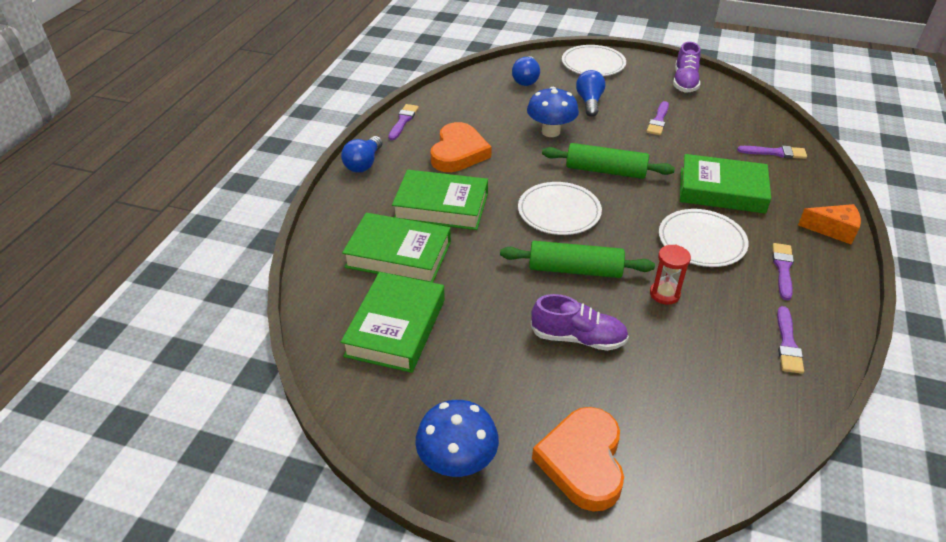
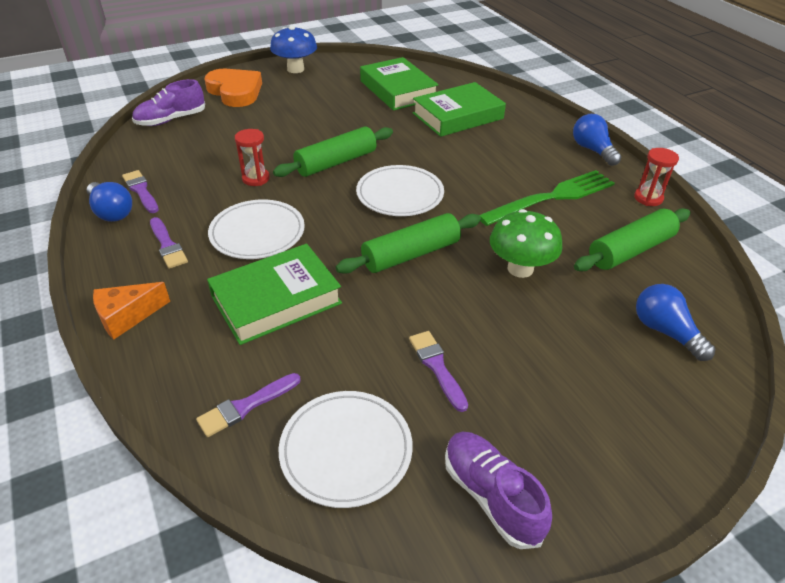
camera: 135 degrees right, 0 degrees up
purple brush [388,104,419,140] -> red hourglass [634,148,679,206]
green book [392,170,488,230] -> none
orange heart [431,122,492,172] -> green fork [480,170,615,226]
blue mushroom [527,87,579,137] -> green mushroom [490,209,562,278]
purple shoe [531,294,629,351] -> purple shoe moved to [132,79,205,126]
white plate [562,45,626,76] -> white plate moved to [279,391,413,508]
blue light bulb [576,70,605,117] -> blue light bulb moved to [87,182,132,222]
none -> green rolling pin [574,208,691,271]

